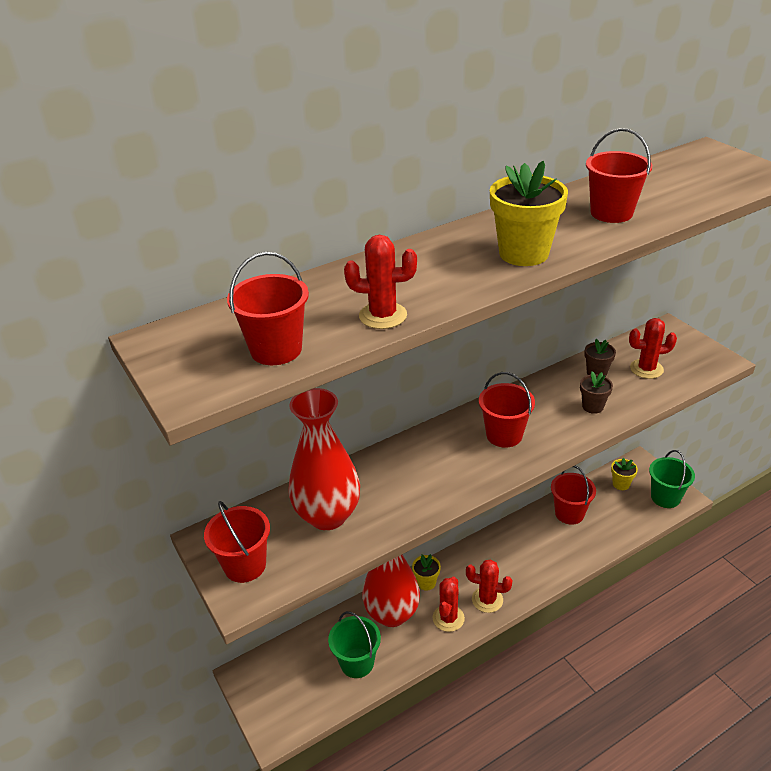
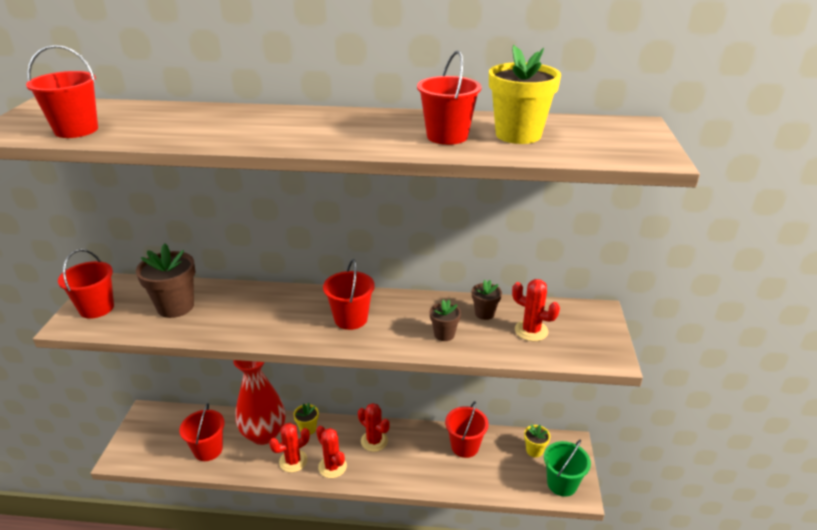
camera: 35 degrees right, 5 degrees down
red vase [288,388,360,530] -> brown flower pot [136,243,195,318]
green bucket [328,611,381,678] -> red bucket [179,403,225,461]
red cactus [344,235,417,329] -> red cactus moved to [358,403,390,452]
yellow flower pot [490,161,568,266] -> yellow flower pot moved to [489,45,561,144]

